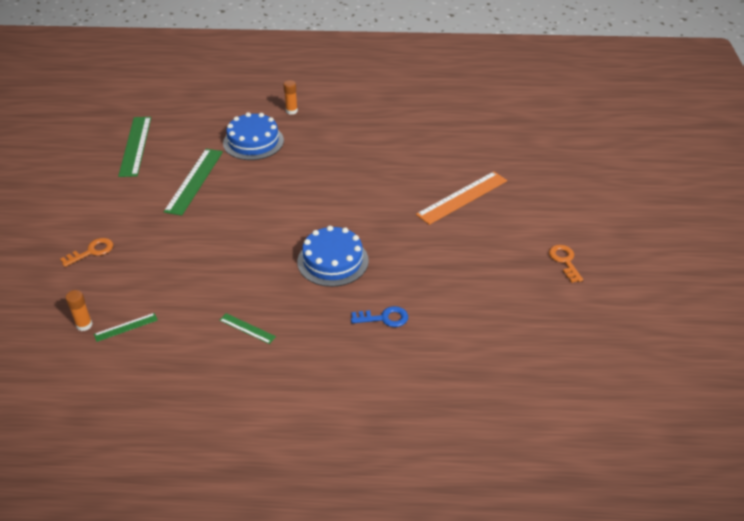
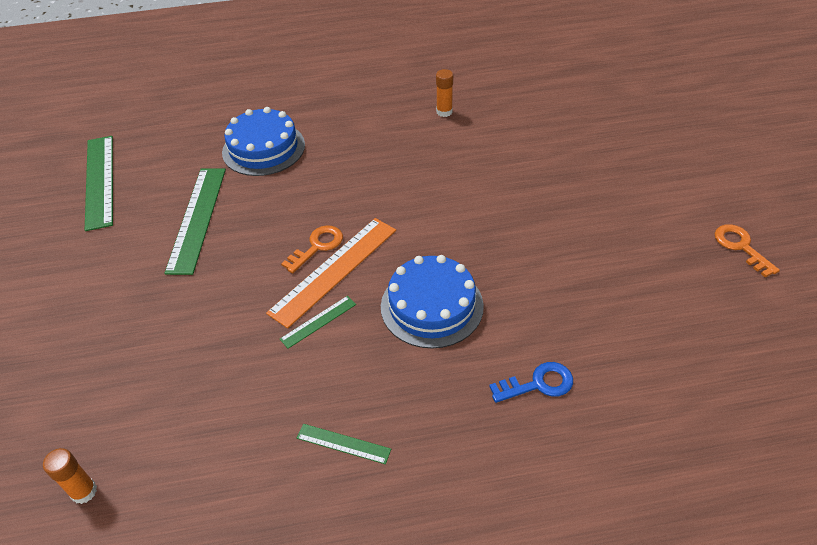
camera: 10 degrees left, 5 degrees up
orange key [60,238,113,267] -> orange key moved to [281,225,343,273]
green ruler [94,313,158,342] -> green ruler moved to [280,296,356,349]
orange glue stick [283,80,298,115] -> orange glue stick moved to [436,69,453,117]
orange ruler [416,171,507,225] -> orange ruler moved to [266,218,396,328]

